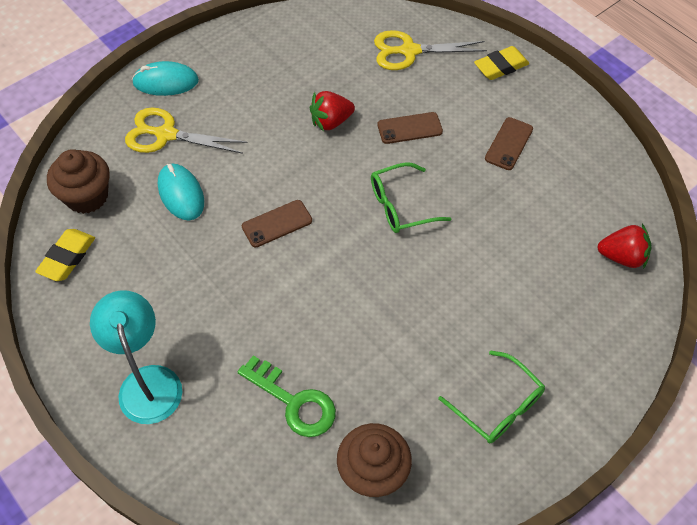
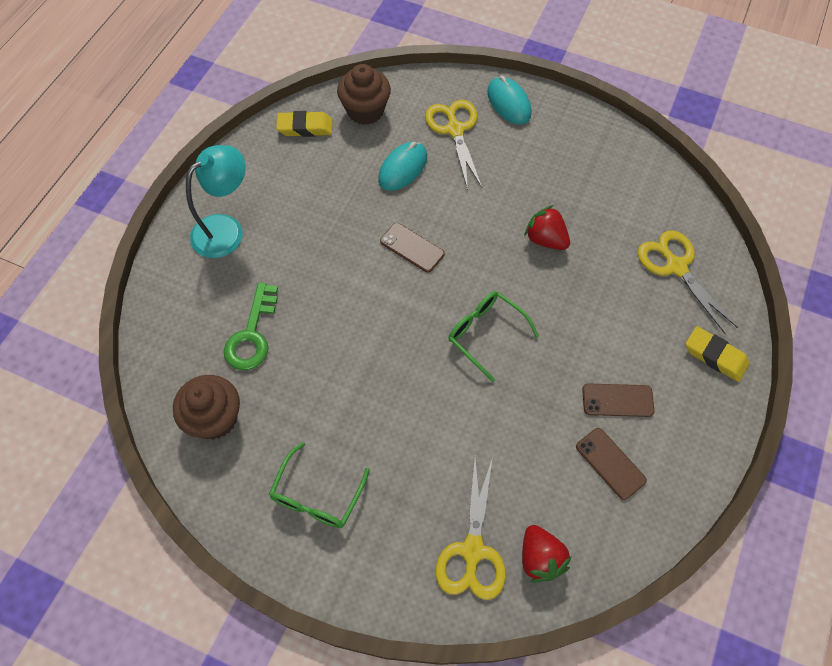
camera: 65 degrees right, 5 degrees up
brown phone [378,112,443,144] -> brown phone moved to [576,428,647,500]
none -> yellow scissors [436,457,506,600]

